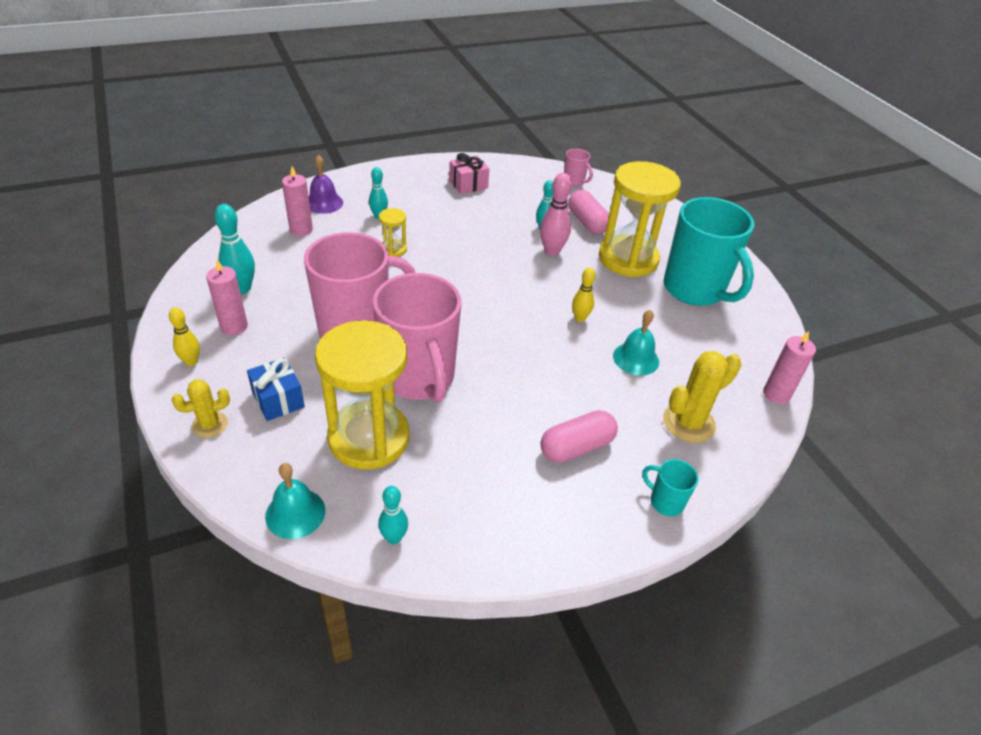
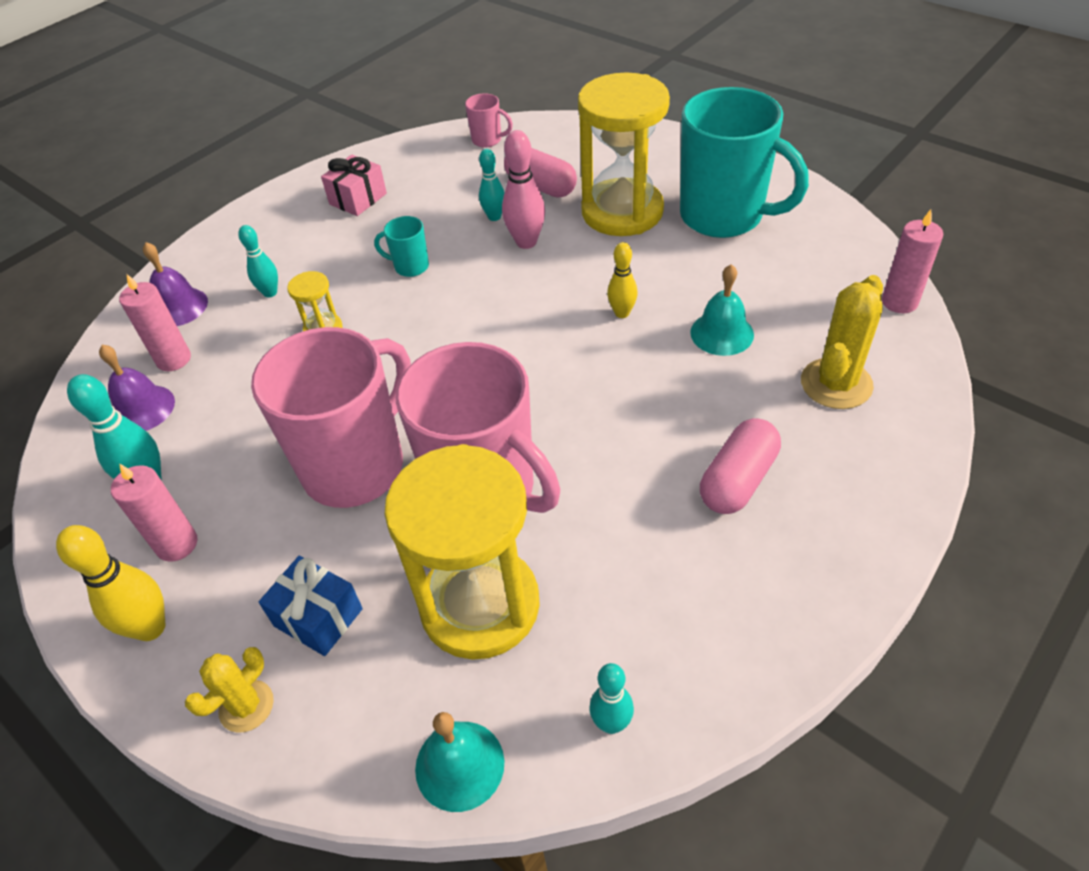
camera: 20 degrees left, 5 degrees up
yellow bowling pin [169,308,200,366] -> yellow bowling pin [56,525,165,641], size x1.55
turquoise mug [642,459,699,516] -> turquoise mug moved to [374,216,429,277]
none -> purple bell [99,345,175,431]

